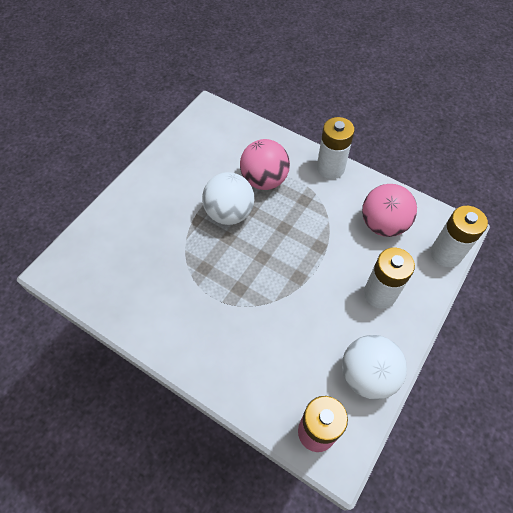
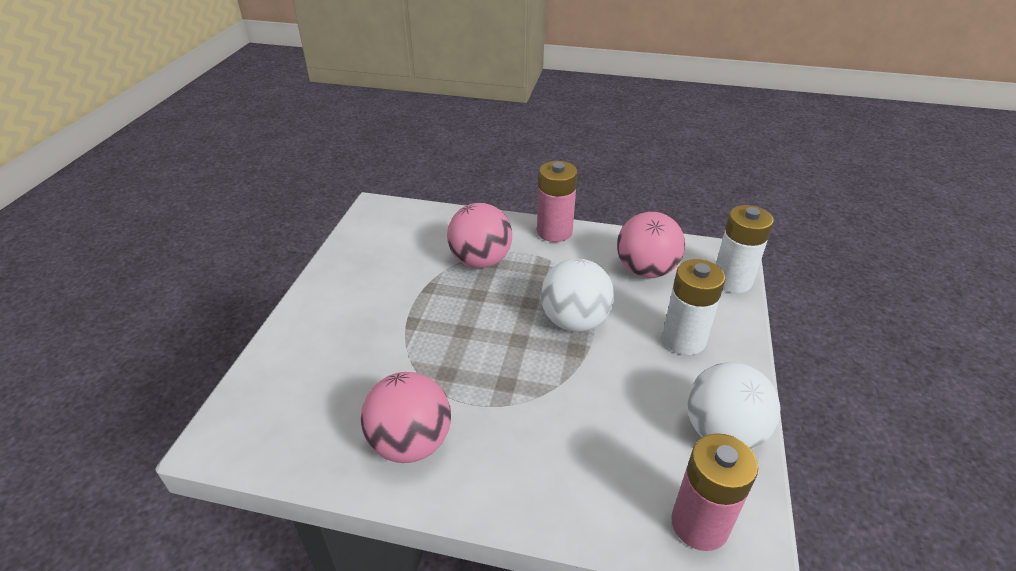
camera: 20 degrees left, 20 degrees down
white ball [202,172,255,225] -> white ball moved to [541,258,614,332]
white battery [317,117,355,179] -> pink battery [537,161,577,242]
none -> pink ball [361,372,451,463]

